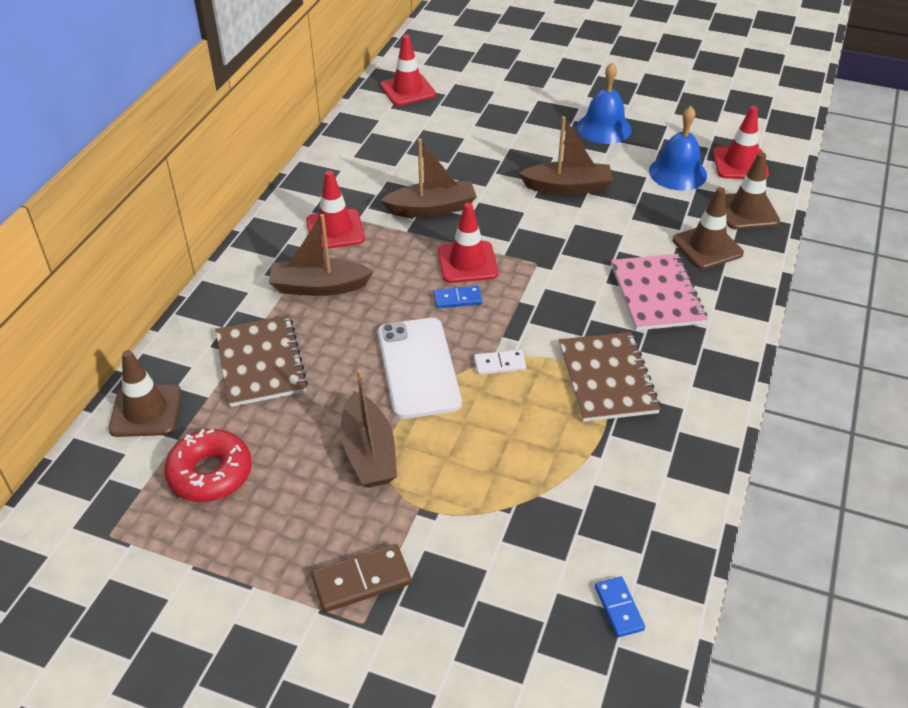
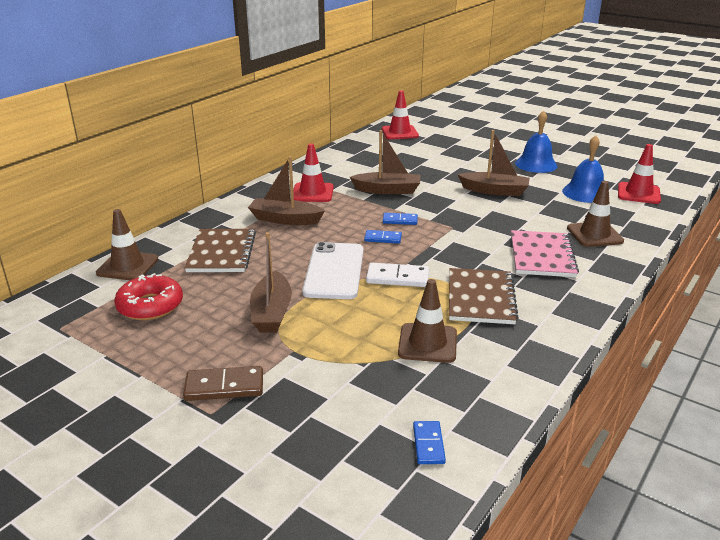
camera: 15 degrees right, 15 degrees down
red traffic cone [438,203,499,283] -> blue domino [383,213,418,225]
white domino [474,350,526,375] -> white domino [366,263,429,287], size x1.55
brown traffic cone [725,152,780,230] -> brown traffic cone moved to [398,279,457,363]

